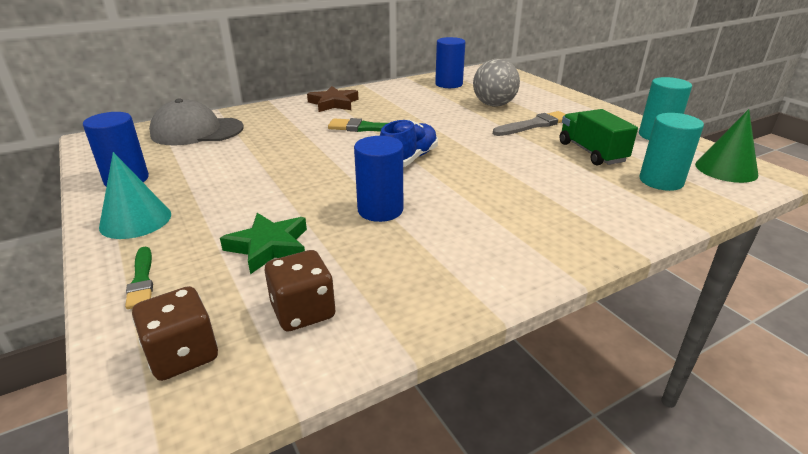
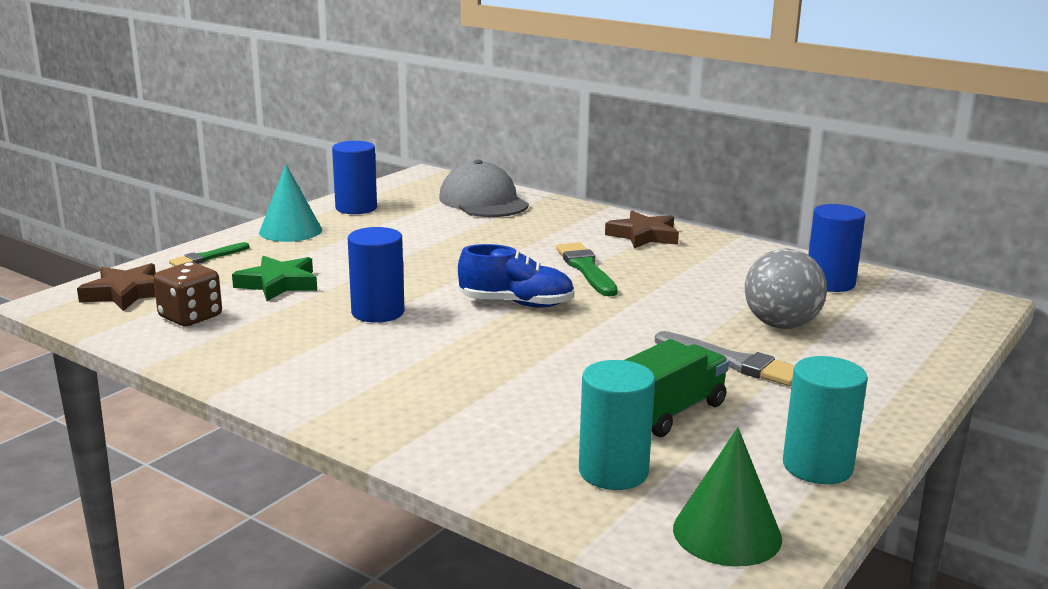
camera: 65 degrees right, 10 degrees down
brown dice [132,286,218,381] -> brown star [77,263,156,311]

